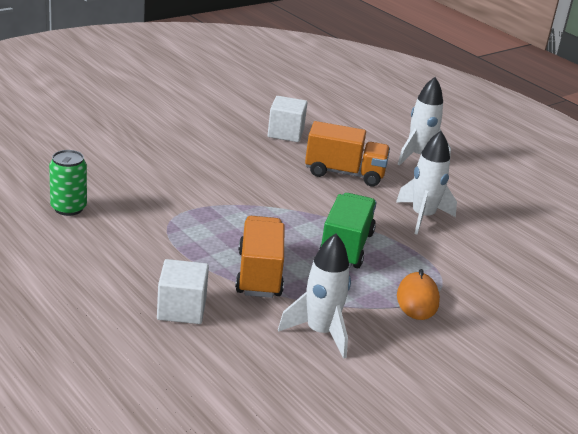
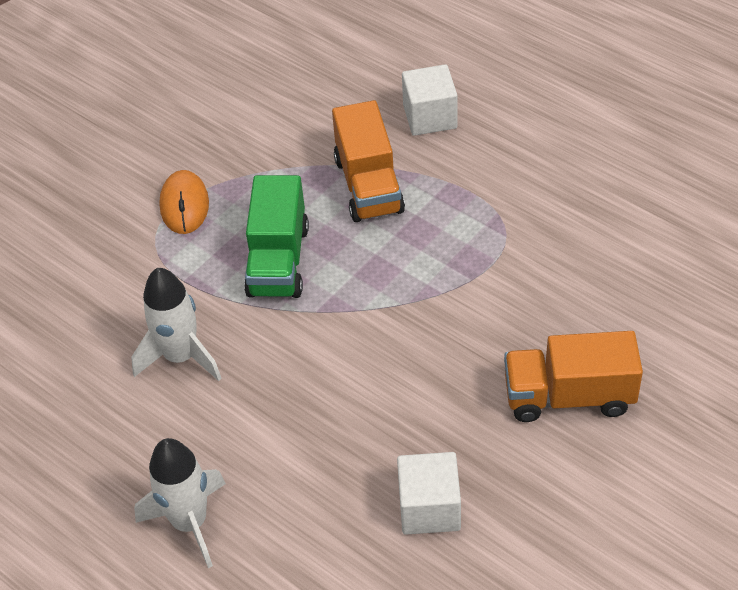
camera: 175 degrees right, 20 degrees up
green can [49,150,87,216] -> none
white rocket [278,234,351,359] -> none
orange truck [305,121,390,187] -> orange truck moved to [504,331,643,422]

